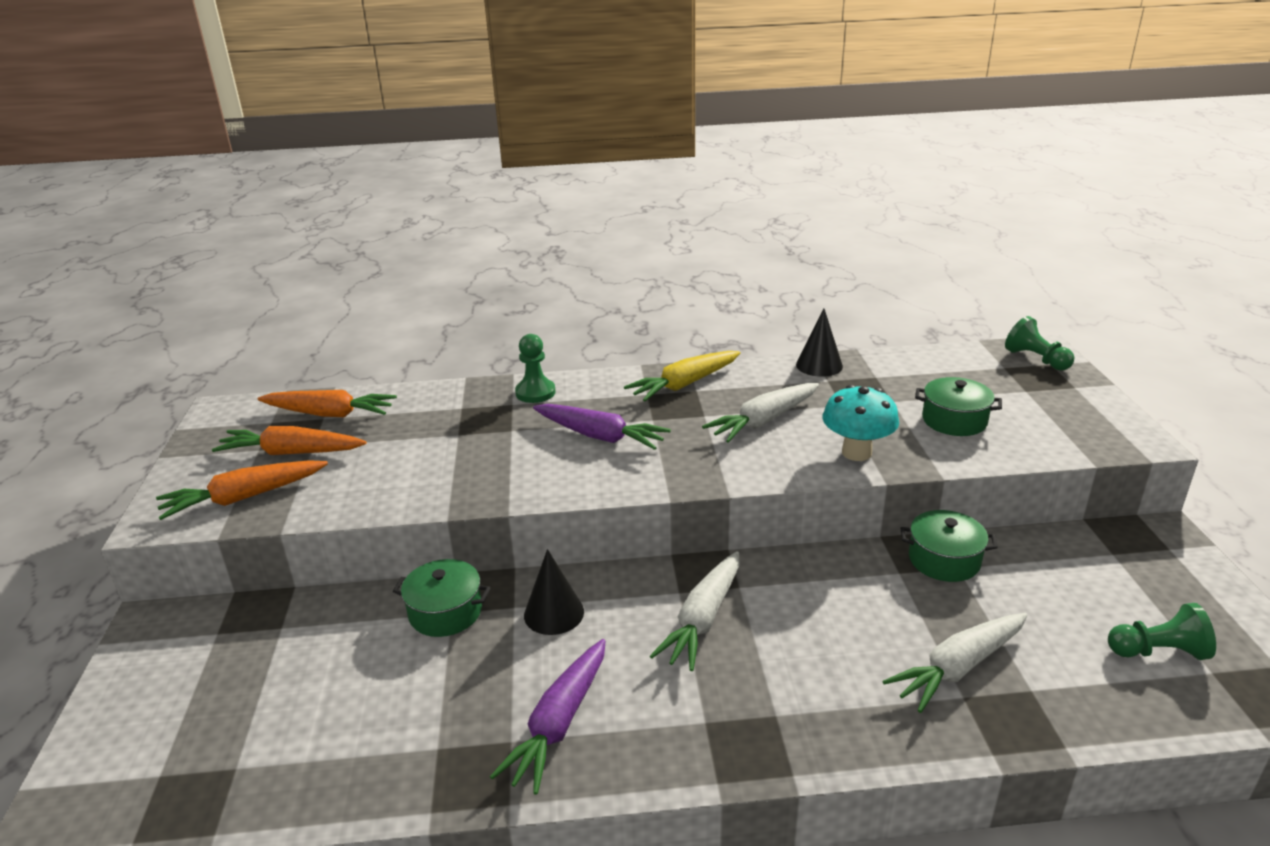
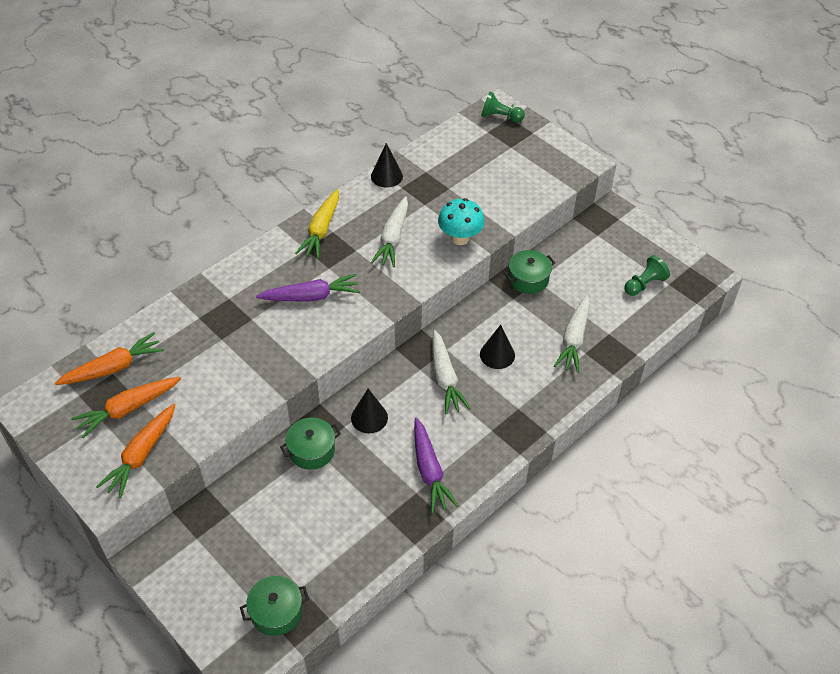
camera: 40 degrees left, 20 degrees up
green pawn [515,334,556,403] -> none
green pot [915,377,1002,436] -> green pot moved to [240,576,309,636]
none -> black cone [480,325,515,369]

